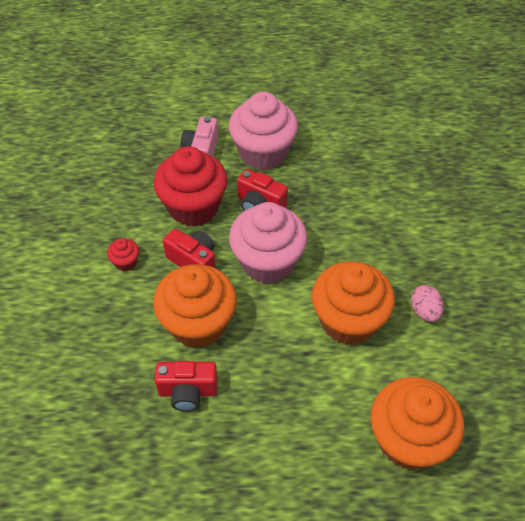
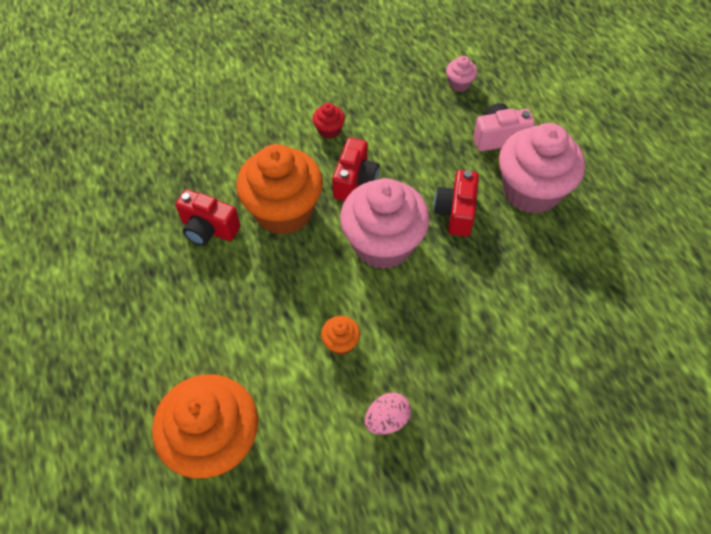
camera: 70 degrees right, 5 degrees up
red cupcake [153,146,228,227] -> none
red camera [155,361,218,411] -> red camera turned 45 degrees counterclockwise [175,189,241,246]
orange cupcake [312,261,395,345] -> orange cupcake [321,316,360,355], size x0.42
none -> pink cupcake [446,56,477,92]

